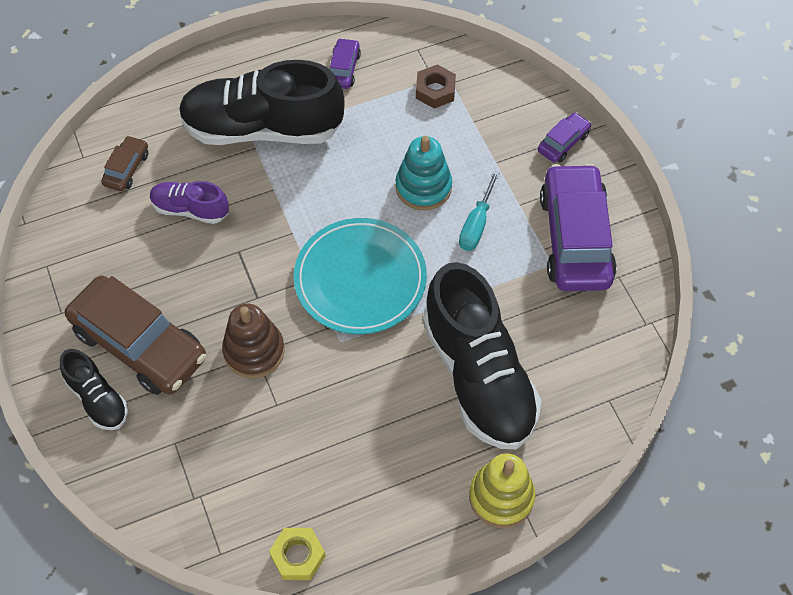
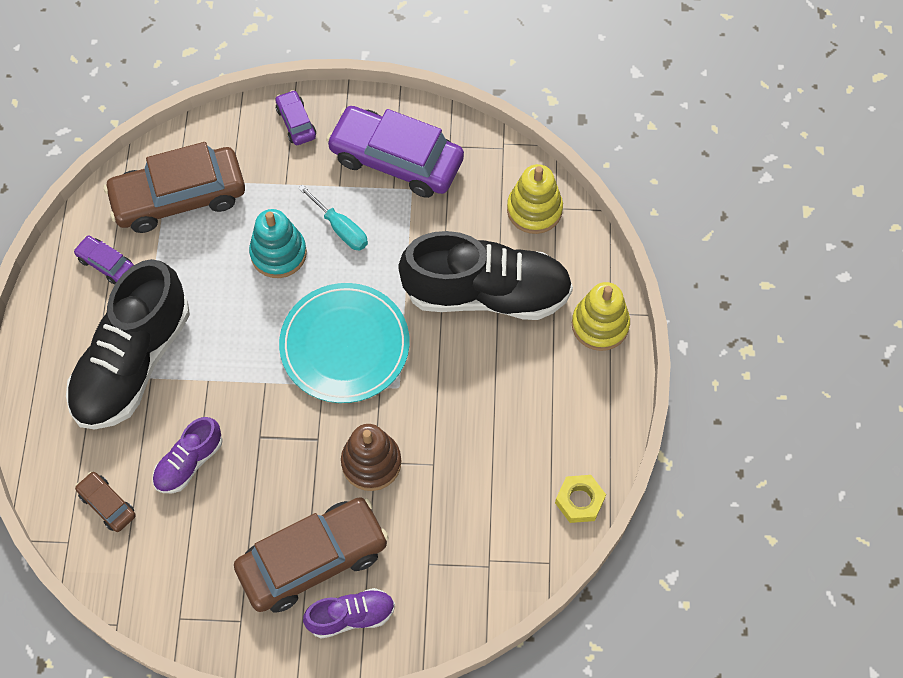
camera: 65 degrees left, 5 degrees up
black shoe [60,349,128,430] -> purple shoe [303,588,395,639]
brown nut [416,64,456,108] -> brown car [104,142,245,233]
none -> yellow stacking toy [507,164,563,234]

